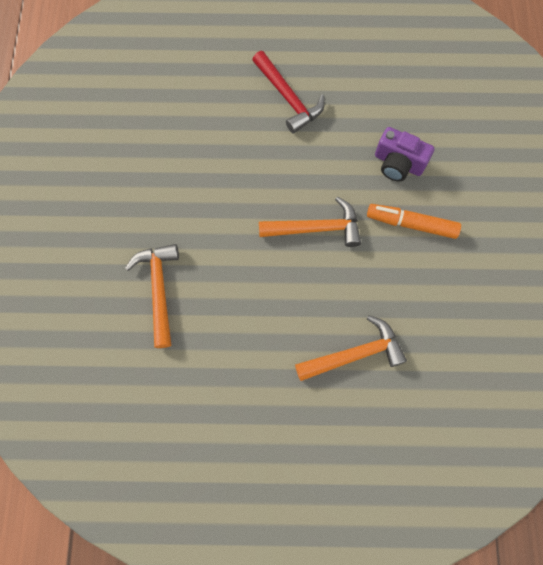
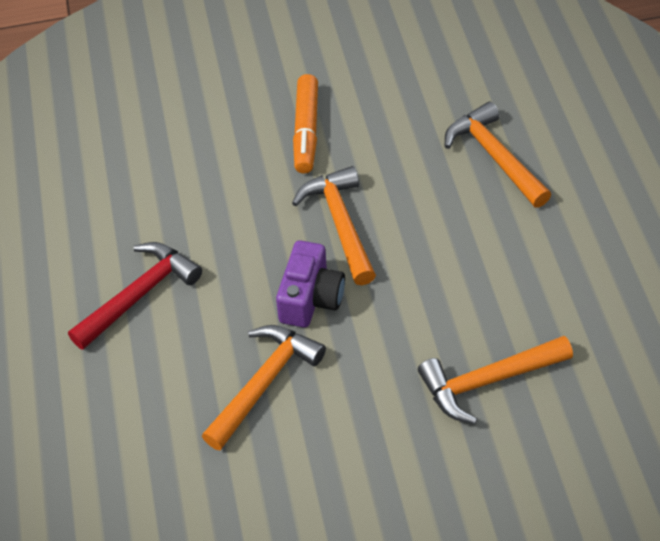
camera: 100 degrees left, 20 degrees down
purple camera [375,127,434,182] -> purple camera moved to [276,240,345,328]
none -> orange hammer [202,325,326,451]

